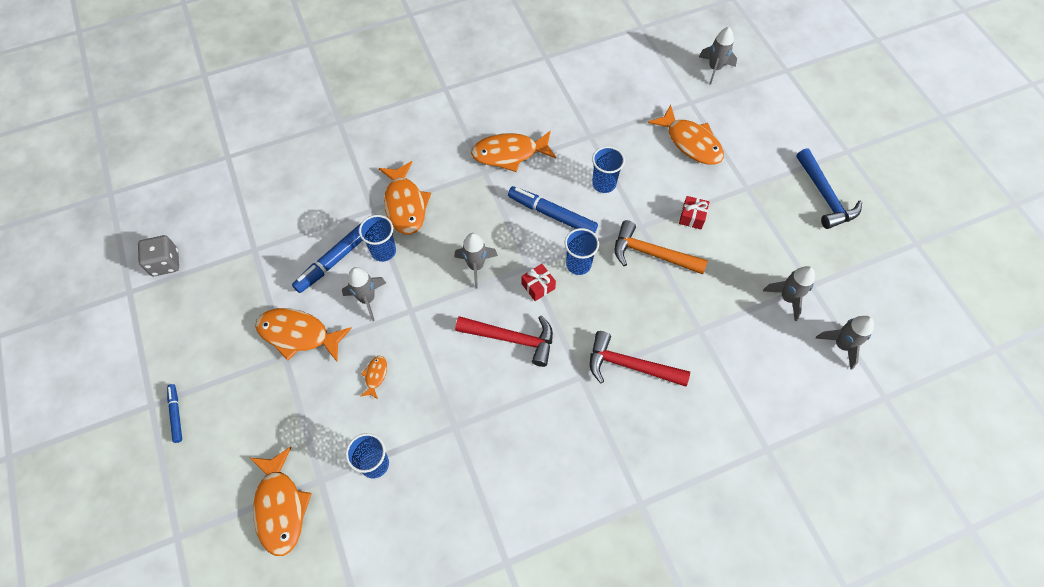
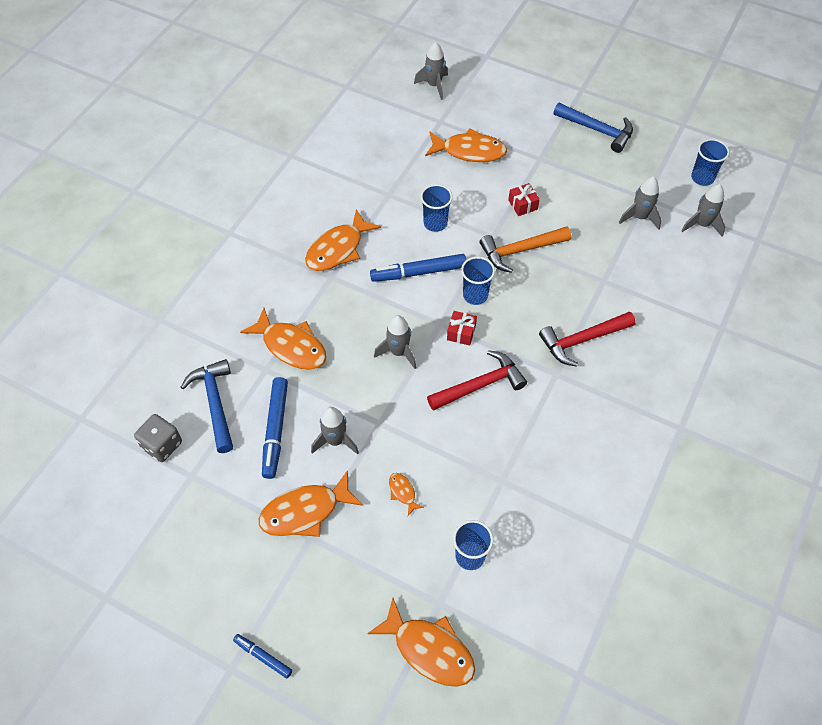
camera: 40 degrees left, 5 degrees down
grey dice [138,235,179,276] -> grey dice moved to [134,414,182,462]
blue cup [359,215,396,262] -> blue cup moved to [691,139,730,186]
none -> blue hammer [181,359,233,453]

